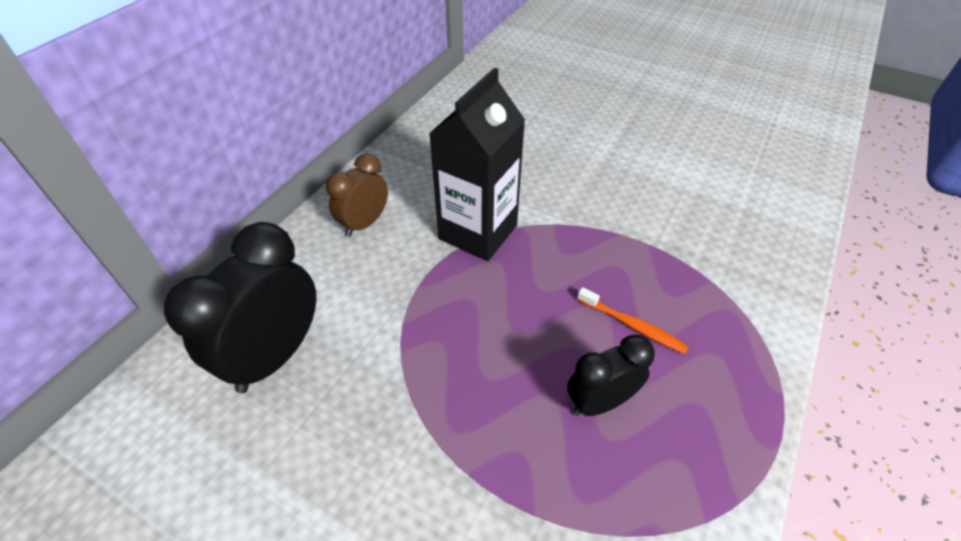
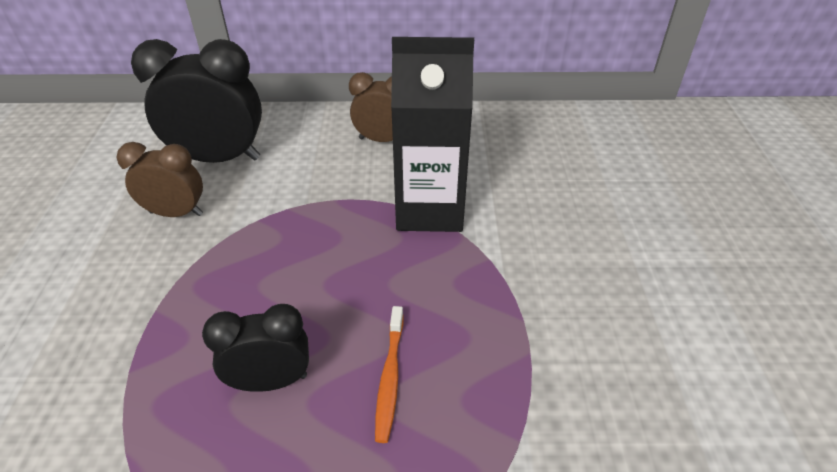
camera: 60 degrees right, 5 degrees down
black clock [567,335,655,416] -> black clock turned 45 degrees counterclockwise [202,304,309,392]
none -> brown clock [117,142,203,217]

